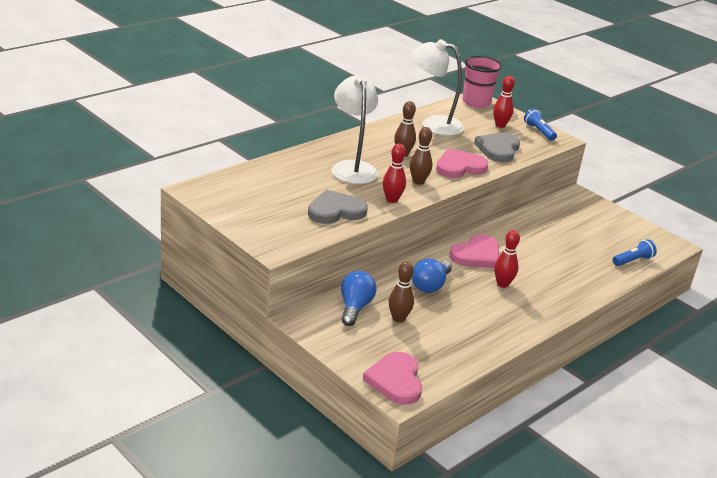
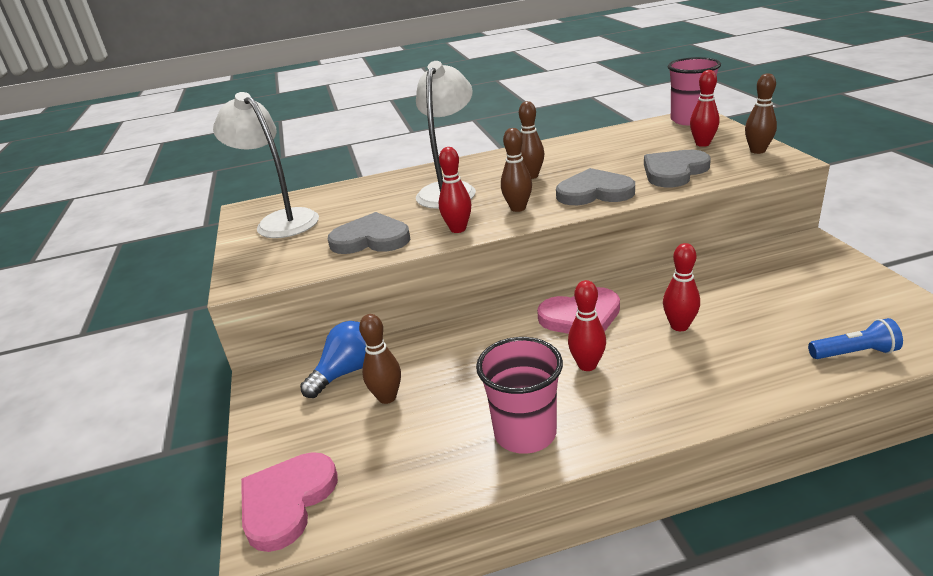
camera: 35 degrees right, 0 degrees up
white lamp [412,39,464,136] -> white lamp moved to [213,92,319,238]
blue light bulb [412,258,452,293] -> none
pink heart [436,149,488,178] -> grey heart [556,168,635,205]
blue flashlight [524,109,557,141] -> brown bowling pin [745,73,777,154]
none -> pink cup [476,337,563,454]
none -> red bowling pin [663,243,700,331]

